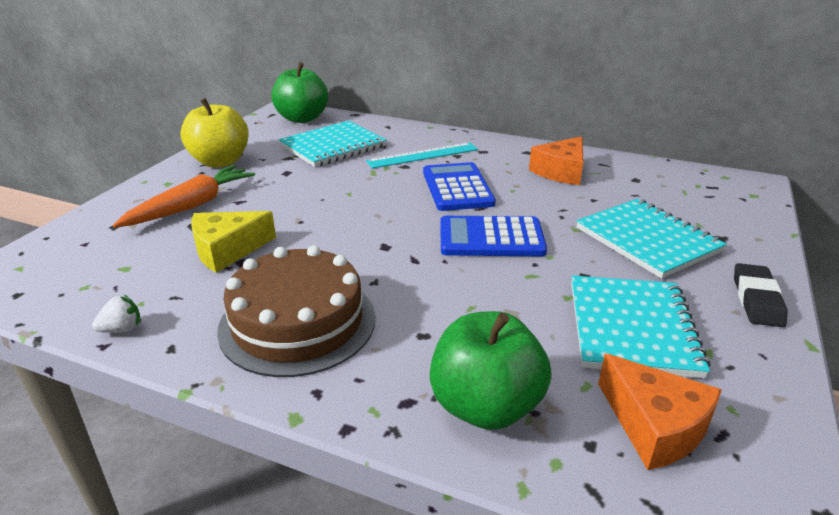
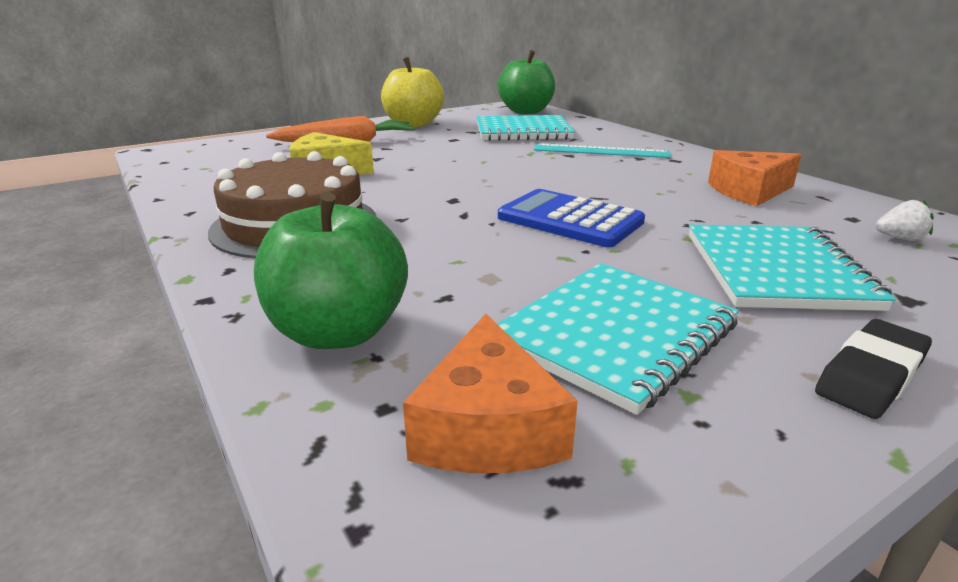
camera: 35 degrees right, 5 degrees down
white strawberry [92,295,141,333] -> white strawberry moved to [876,200,934,241]
blue calculator [423,162,496,211] -> none

